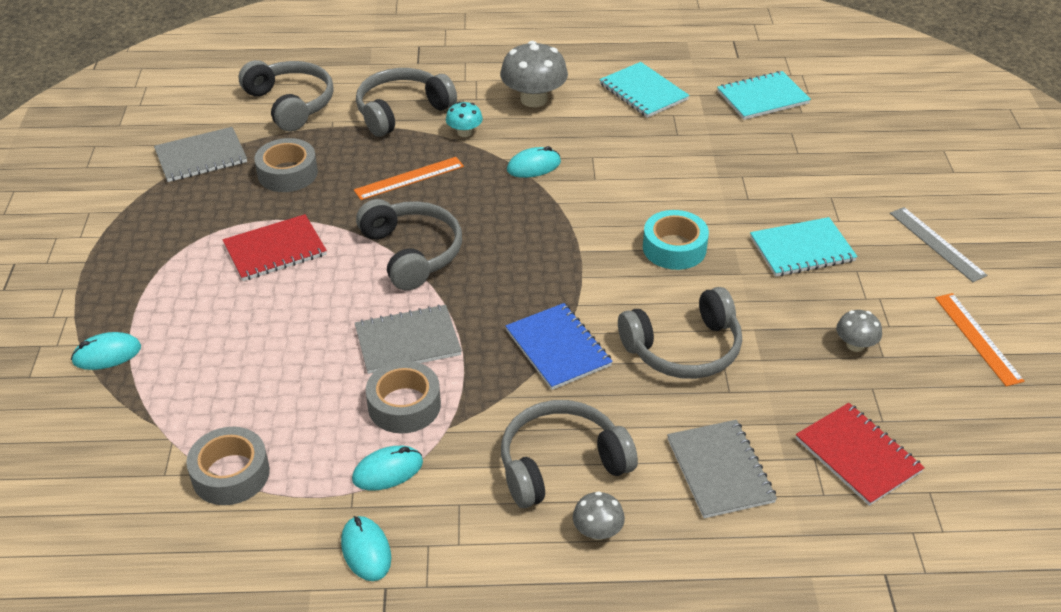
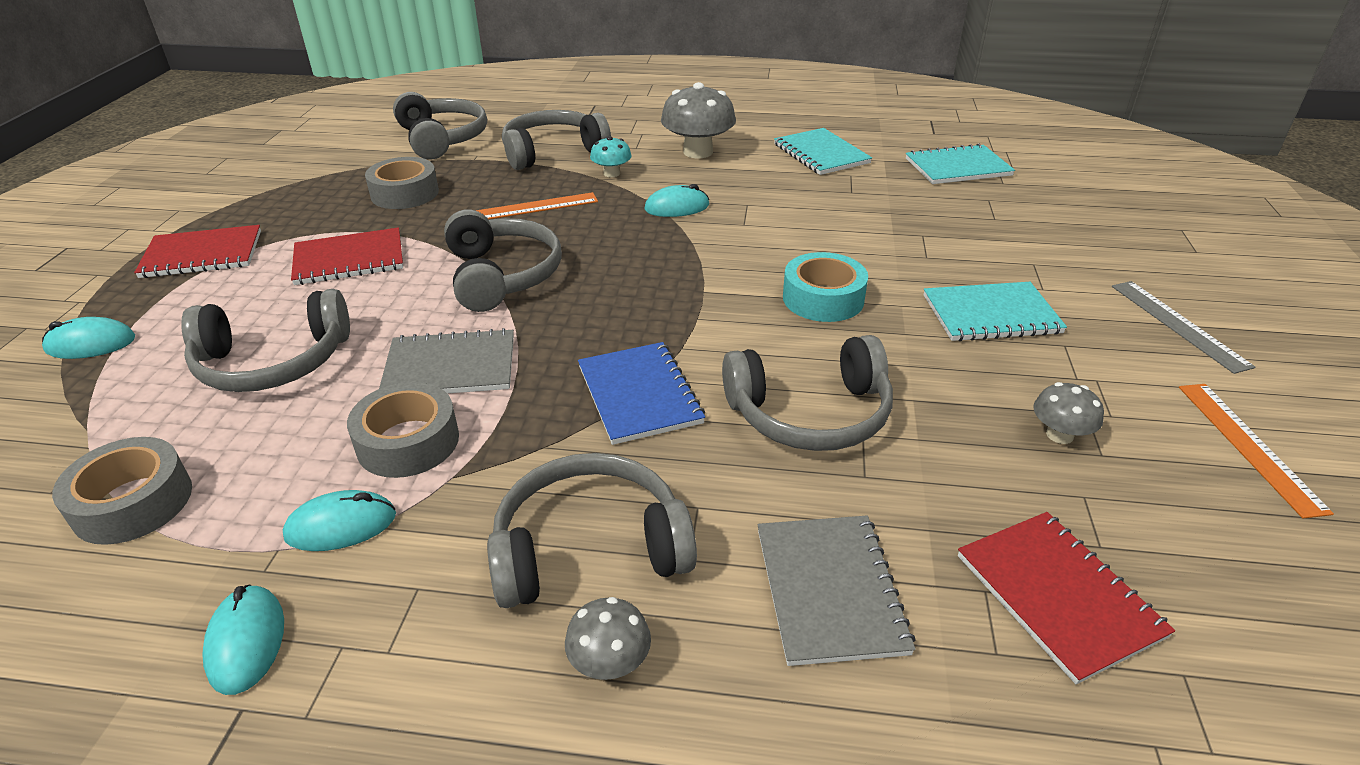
camera: 10 degrees right, 5 degrees down
grey notebook [154,127,247,182] -> none
none -> red notebook [134,225,261,278]
none -> grey headphones [181,289,350,392]

